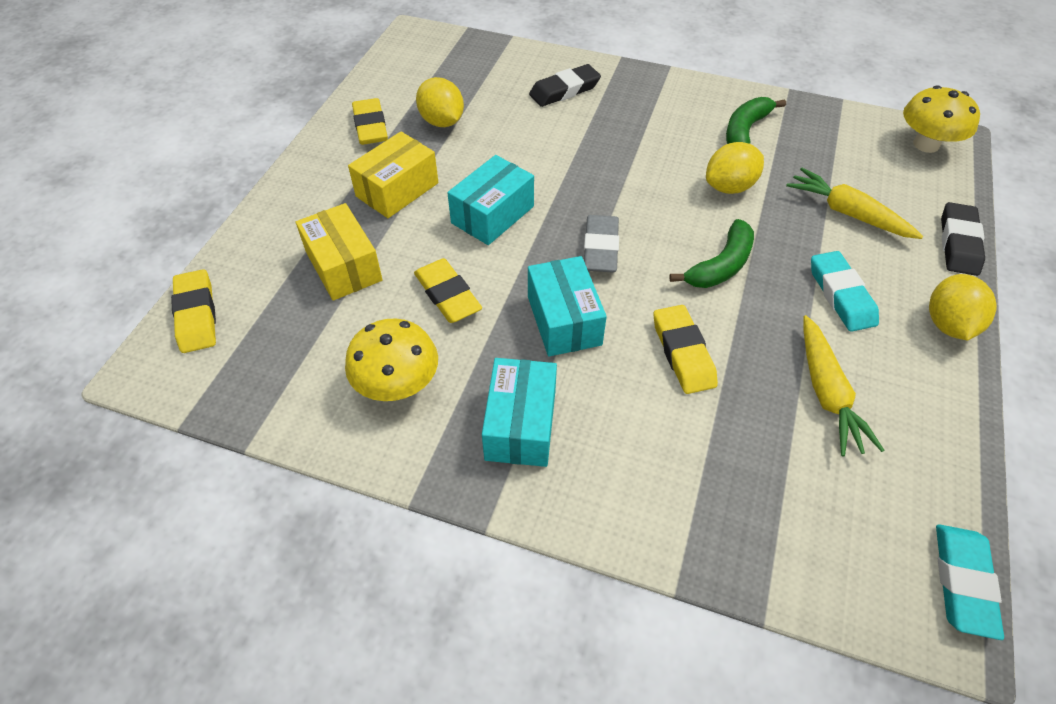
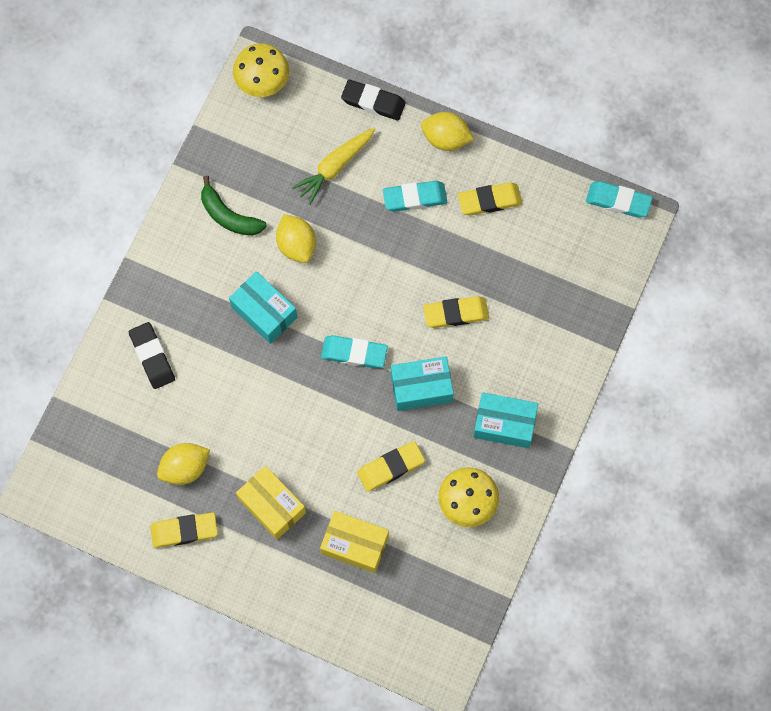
camera: 85 degrees left, 20 degrees up
yellow eraser [171,269,216,353] -> yellow eraser moved to [458,182,523,216]
yellow box [296,203,383,301] -> yellow box turned 45 degrees clockwise [320,511,389,573]
turquoise box [447,155,534,245] -> turquoise box moved to [229,271,297,344]
grey eraser [584,215,619,273] -> turquoise eraser [321,335,388,368]
green banana [669,219,754,288] -> none
yellow carrot [803,315,885,456] -> none

